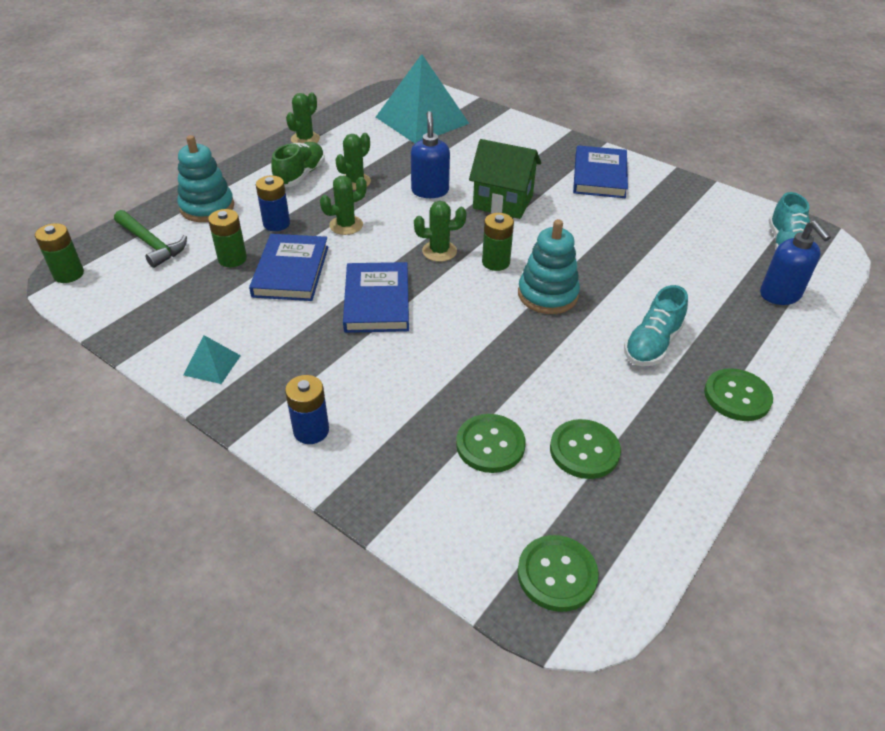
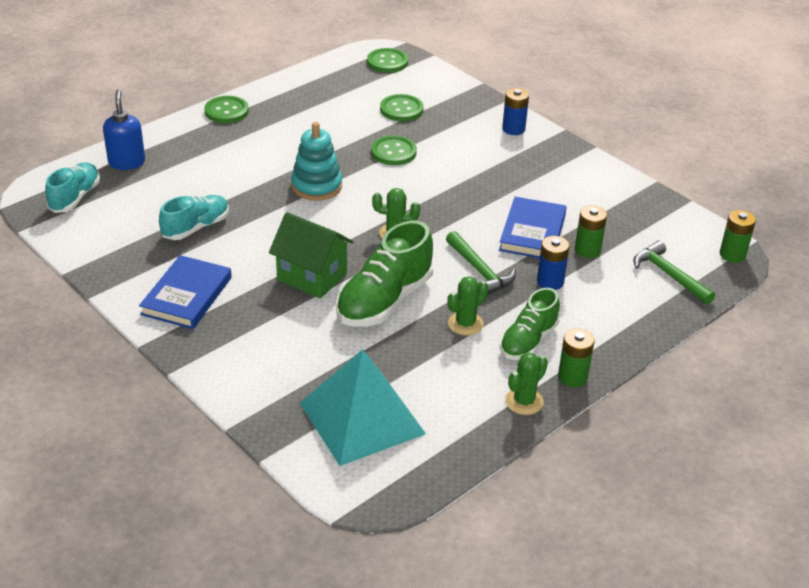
camera: 170 degrees left, 5 degrees down
turquoise stacking toy [177,135,234,222] -> none
turquoise pyramid [184,335,241,384] -> none
green cactus [320,176,367,235] -> green hammer [446,231,516,295]
blue book [343,262,409,333] -> none
blue soap dispenser [411,111,450,198] -> green shoe [336,221,433,326]
green battery [482,213,514,271] -> green battery moved to [558,328,595,387]
green button [550,419,621,479] -> green button moved to [371,135,417,165]
turquoise shoe [624,285,688,366] -> turquoise shoe moved to [159,195,229,240]

